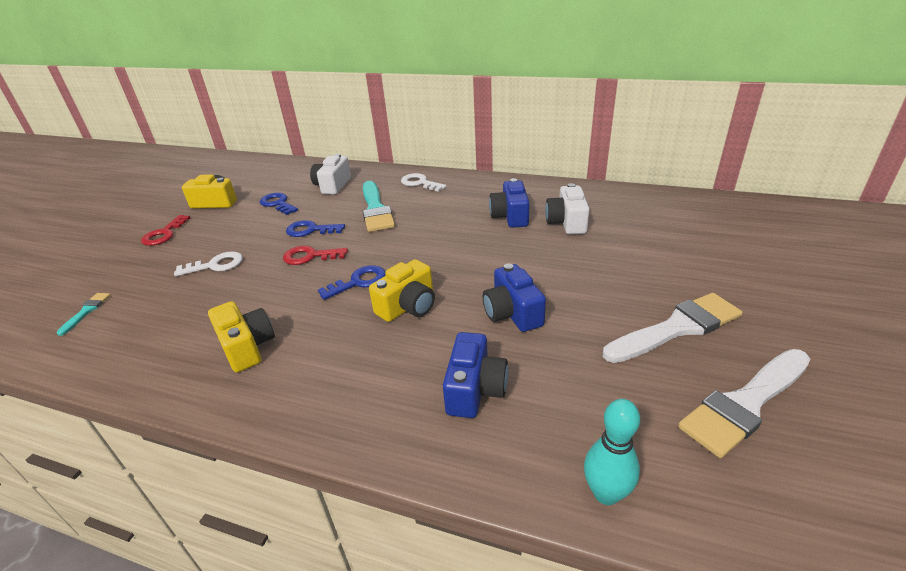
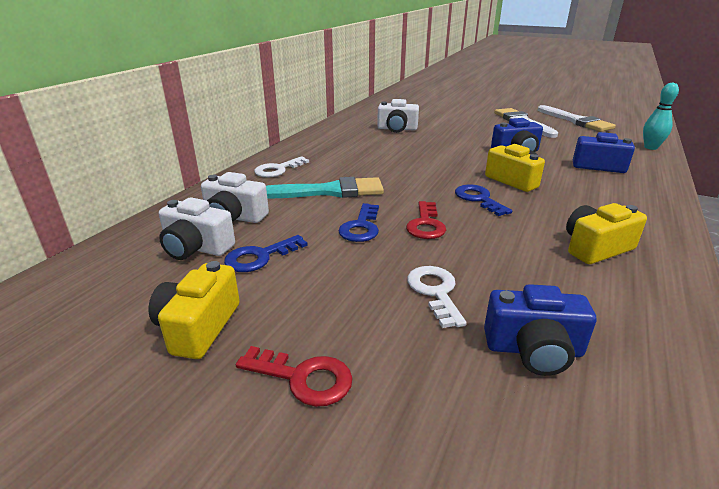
camera: 85 degrees left, 5 degrees down
turquoise brush [57,293,111,336] -> none
blue camera [489,178,530,228] -> blue camera moved to [484,284,596,376]
none -> white camera [159,197,235,260]

